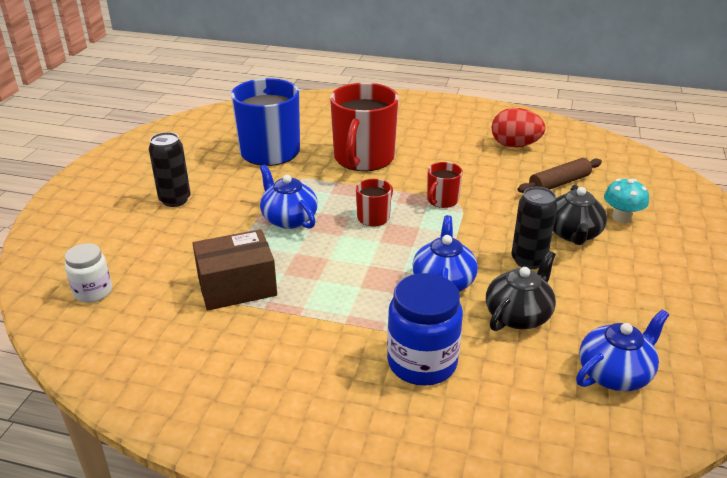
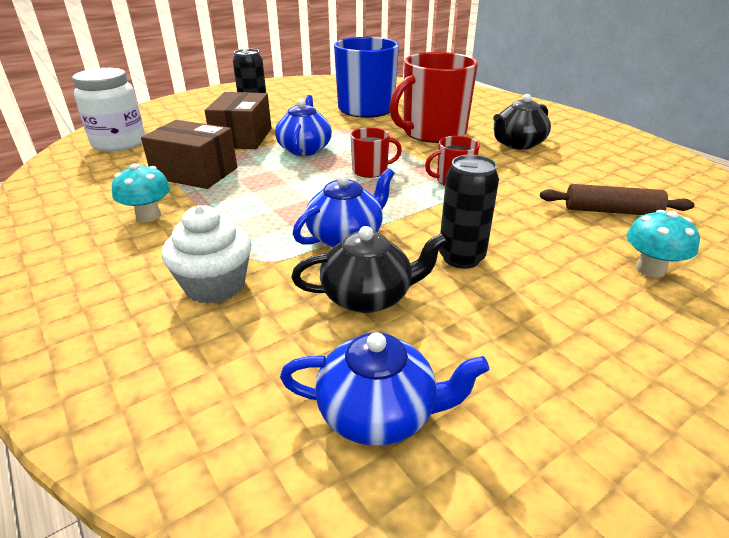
camera: 40 degrees right, 0 degrees up
white jar [65,243,112,303] -> white jar [72,68,145,152], size x1.65
blue jar [387,273,463,386] -> white cupcake [162,205,251,304]
red egg [492,108,546,147] -> none
black teapot [553,184,607,245] -> black teapot moved to [493,94,551,150]
none -> turquoise mushroom [112,164,170,222]
none -> brown box [205,92,271,149]

